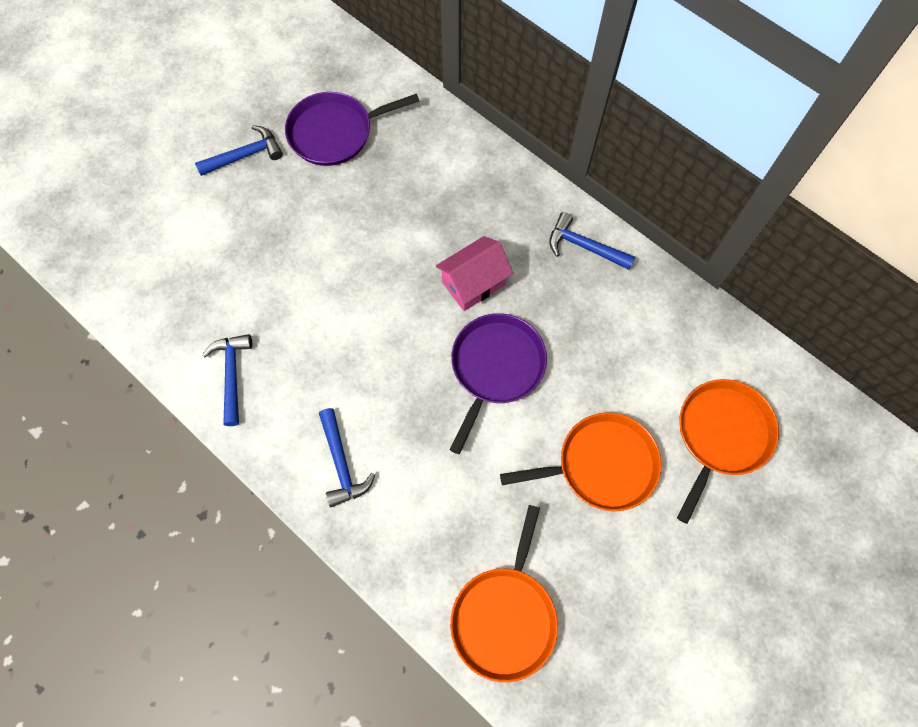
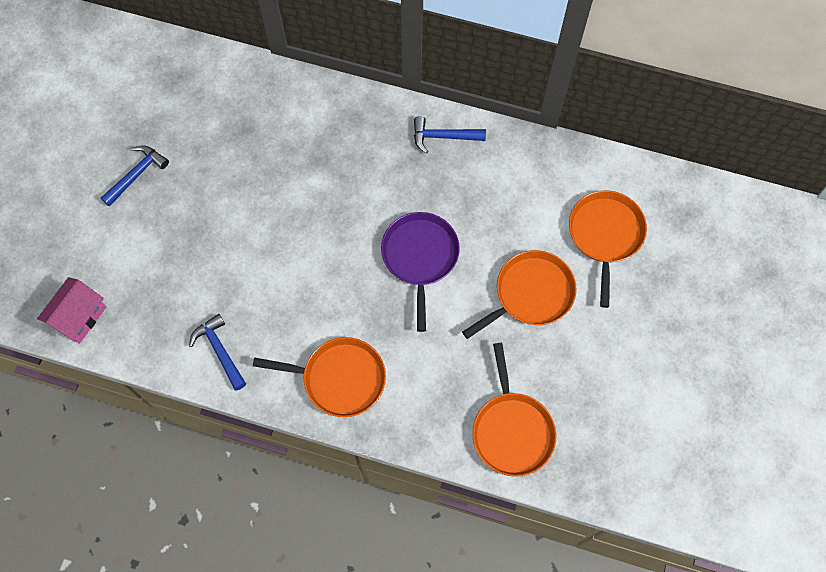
camera: 25 degrees left, 0 degrees up
purple pan [285,92,419,166] -> none
blue hammer [319,408,375,507] -> orange pan [253,337,386,417]
pink house [436,236,513,311] -> pink house moved to [37,277,106,344]

